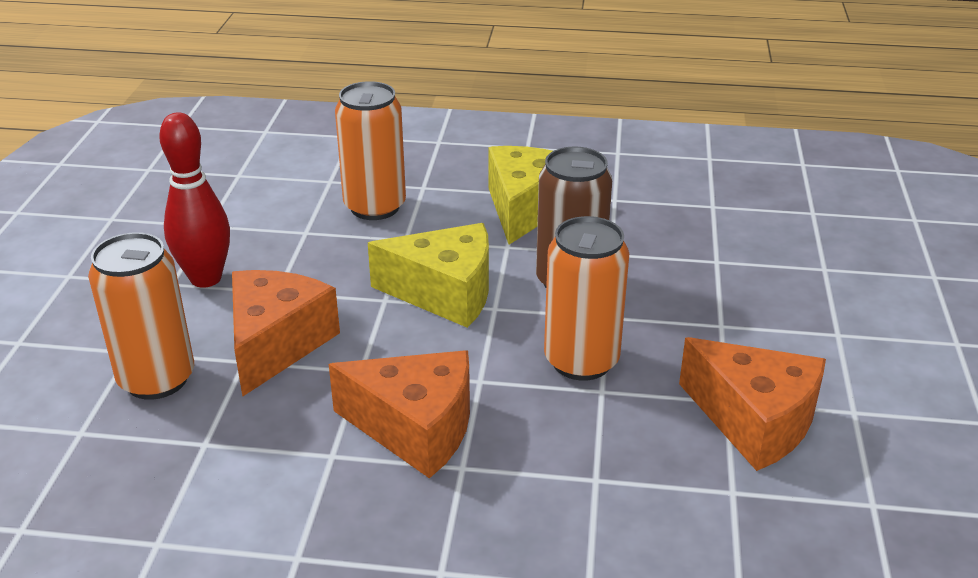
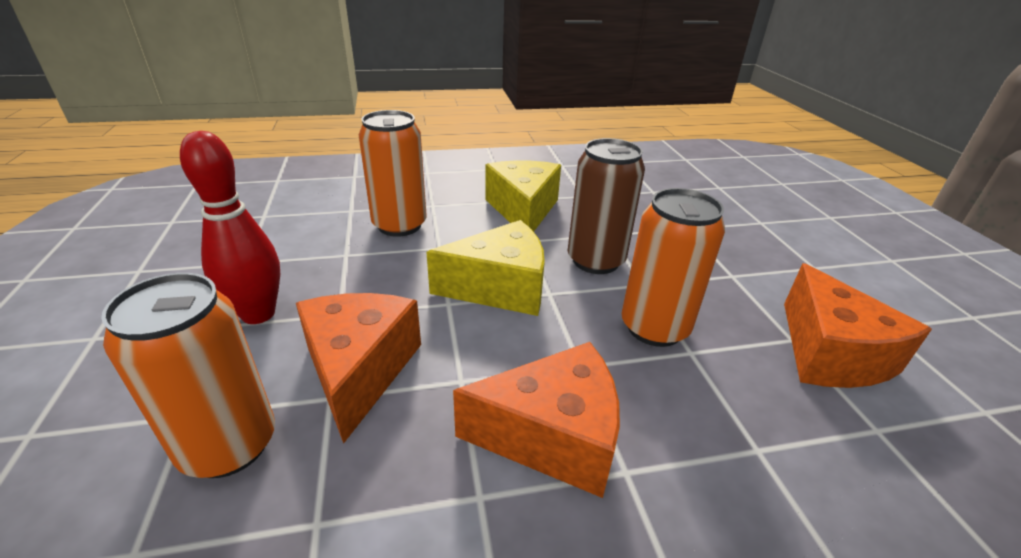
camera: 20 degrees left, 0 degrees up
orange cheese [679,337,826,471] -> orange cheese turned 60 degrees clockwise [784,263,932,388]

